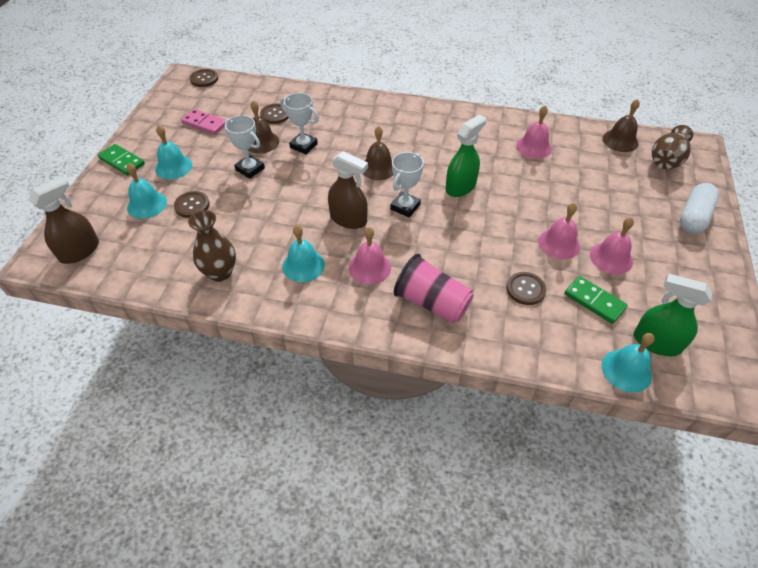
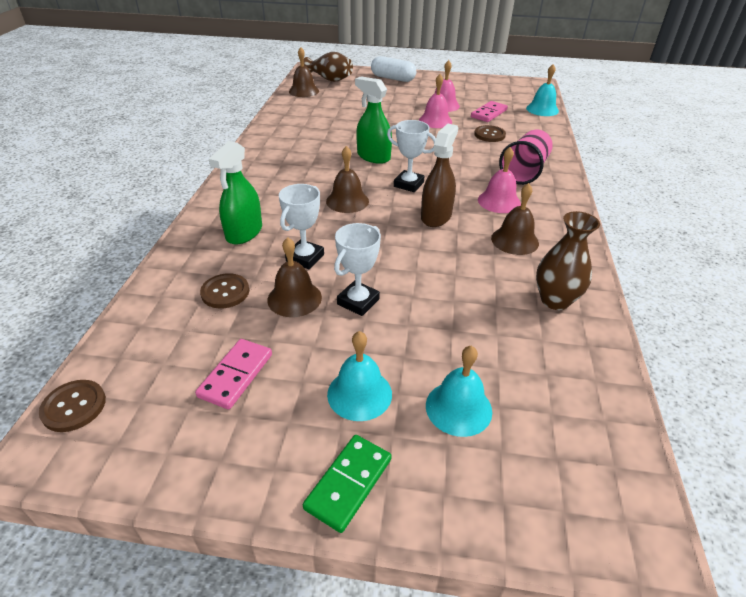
camera: 95 degrees left, 10 degrees down
brown spray bottle [29,177,99,264] -> none
brown button [174,191,210,218] -> none
turquoise bell [282,225,325,282] -> brown bell [491,183,539,255]
pink bell [516,105,552,159] -> none
green domino [565,276,628,324] -> pink domino [471,101,508,122]
green spray bottle [634,274,712,356] -> green spray bottle moved to [209,141,262,245]

